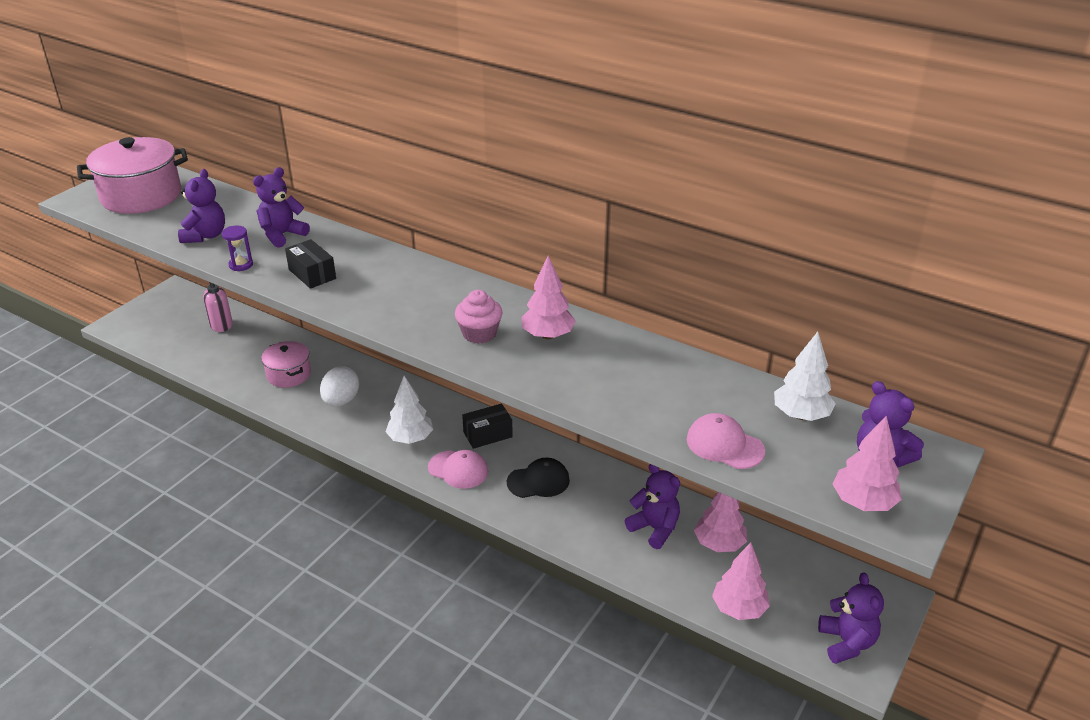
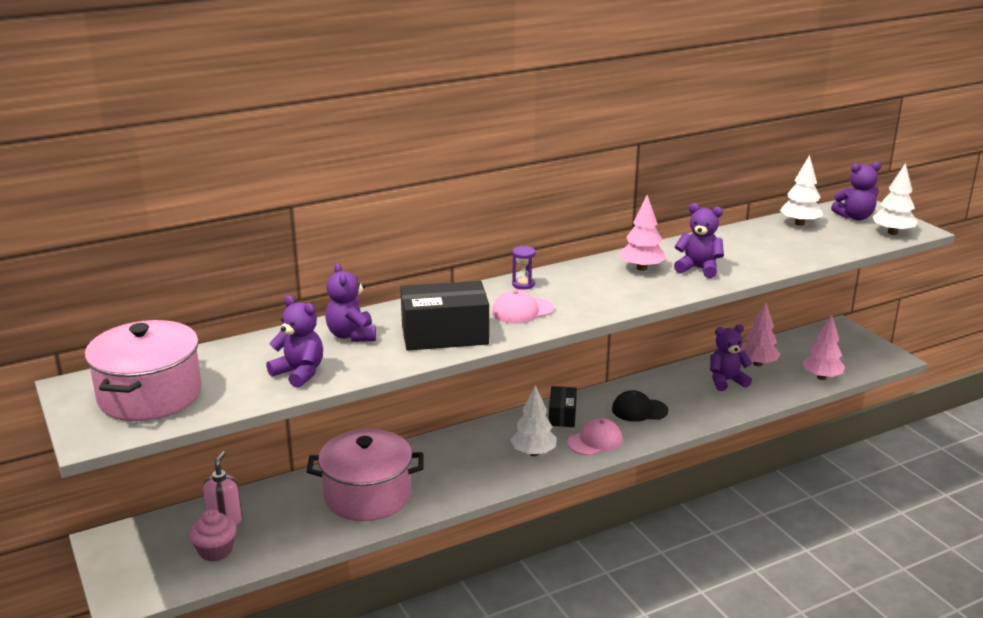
camera: 60 degrees left, 10 degrees down
purple hourglass [222,226,253,271] -> purple hourglass moved to [512,246,536,289]
pink pot [261,341,311,388] -> pink pot [307,429,424,521], size x1.75
black box [285,239,336,289] -> black box [400,281,489,351], size x1.74
white egg [320,366,359,406] -> none
pink cupcake [455,290,502,344] -> pink cupcake moved to [189,509,237,561]
black cap [507,458,570,498] -> black cap turned 105 degrees counterclockwise [612,390,668,422]
pink cap [687,413,765,469] -> pink cap moved to [492,290,554,324]
purple teddy bear [818,572,884,664] -> purple teddy bear moved to [674,203,724,278]
pink tree [832,416,902,511] -> white tree [873,163,918,235]

